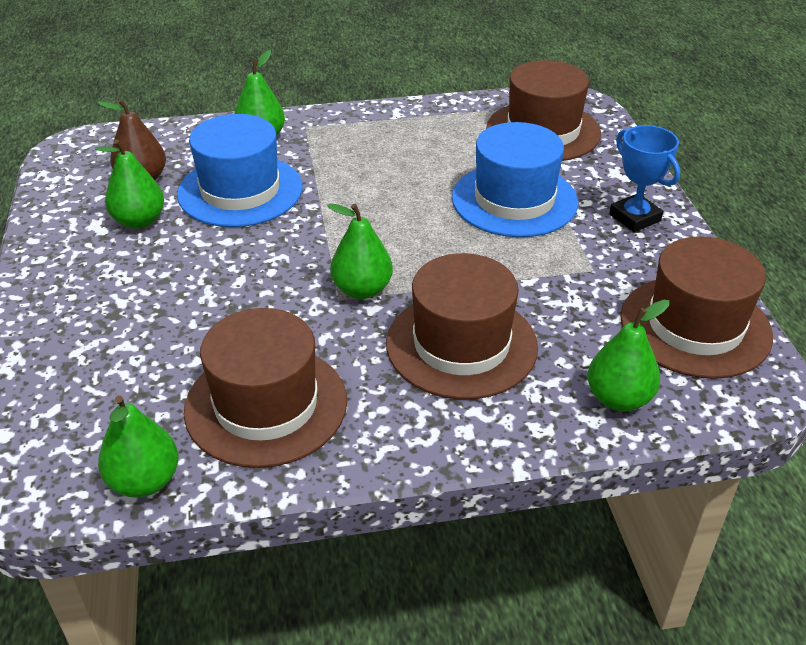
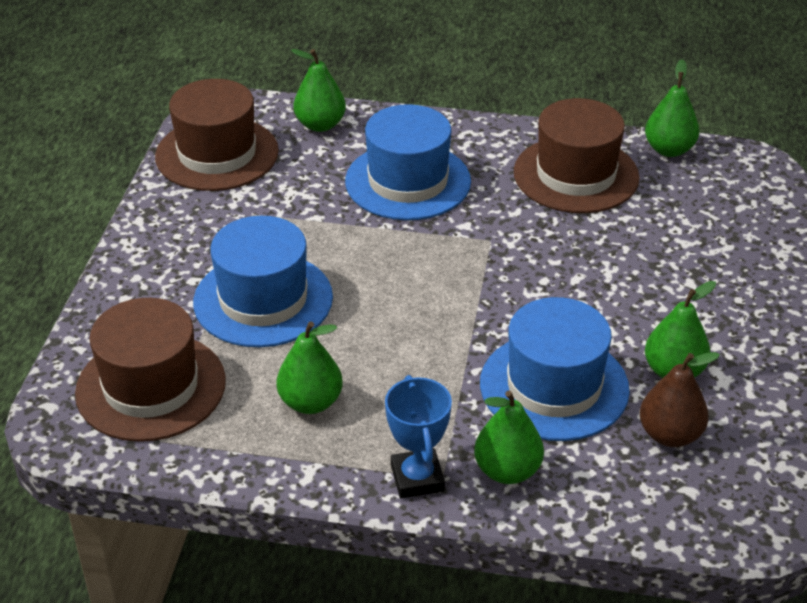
camera: 160 degrees left, 0 degrees up
green pear [327,203,393,299] -> green pear moved to [277,322,343,414]
brown hat [386,253,538,399] -> blue hat [345,104,471,220]
blue trophy [609,125,680,232] -> blue trophy moved to [385,375,452,499]

